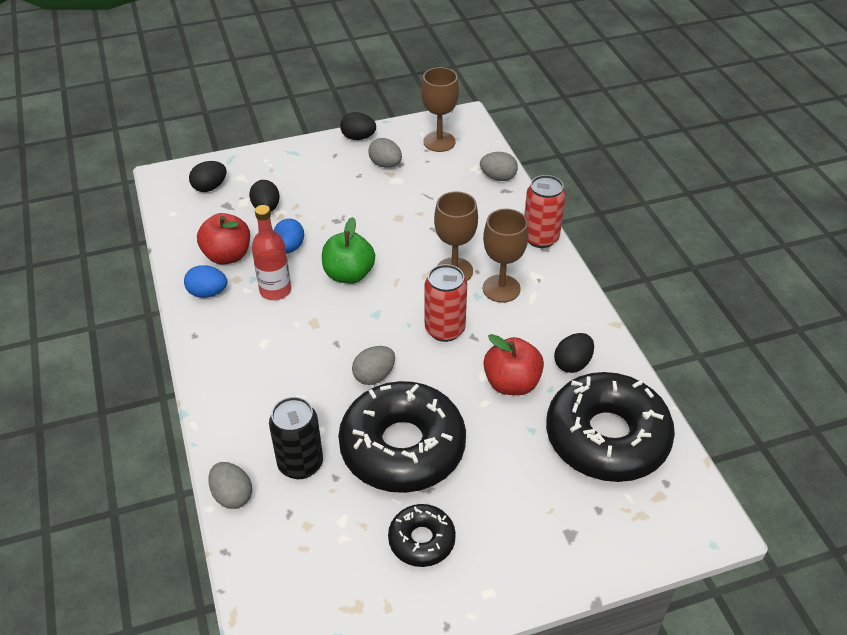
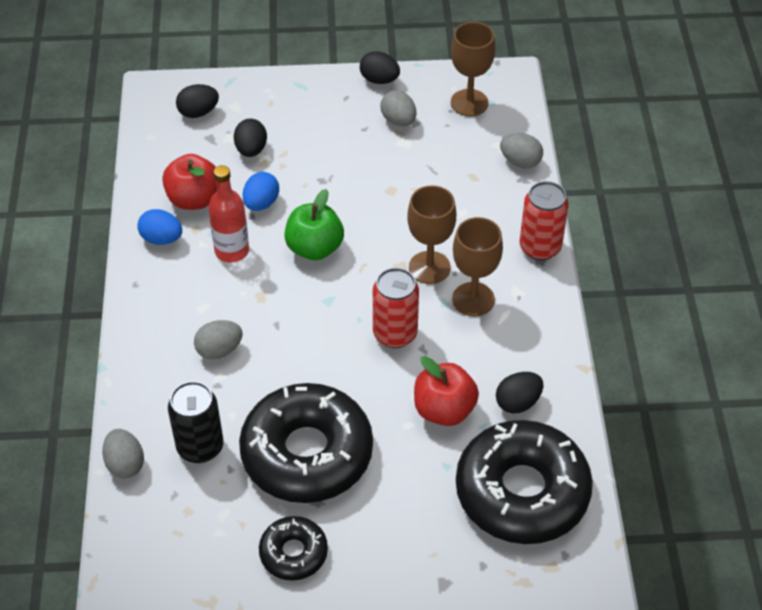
camera: 15 degrees right, 5 degrees up
grey egg [352,346,395,385] -> grey egg moved to [194,320,243,360]

